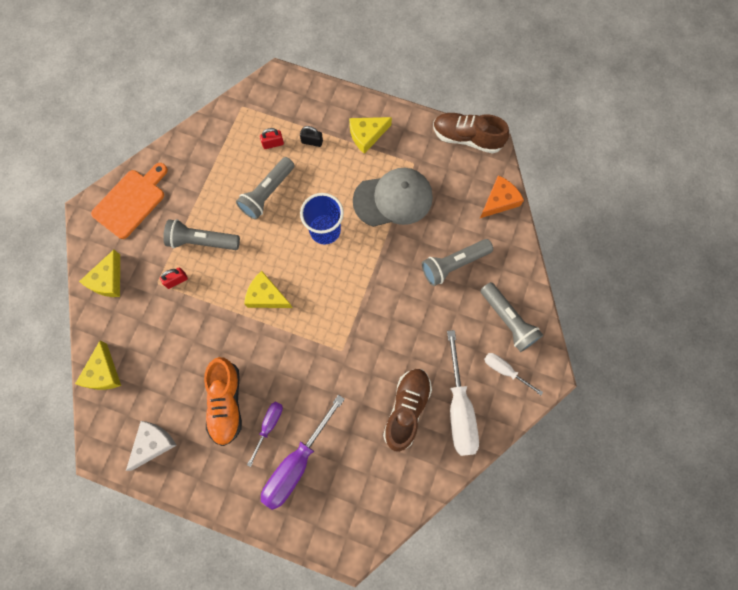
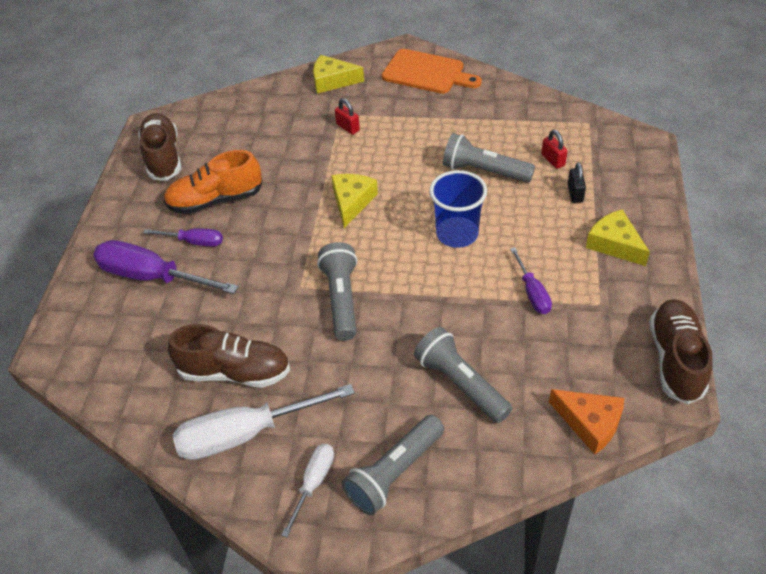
camera: 80 degrees right, 25 degrees down
yellow cheese [75,341,121,390] -> none
white cheese [126,421,177,471] -> brown shoe [138,113,181,181]
grey flashlight [163,219,240,250] -> grey flashlight moved to [317,242,357,341]
grey cap [353,168,433,227] -> purple screwdriver [510,247,552,314]

